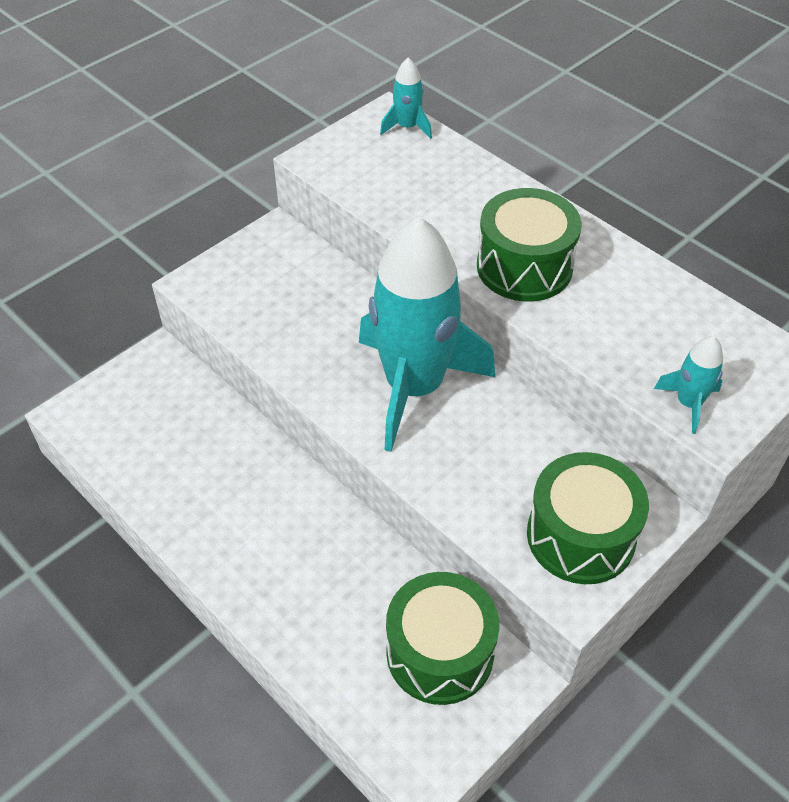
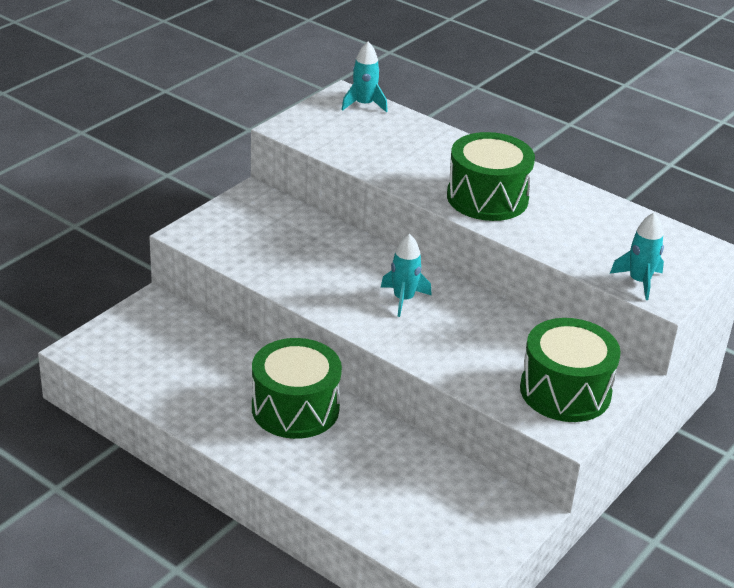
camera: 10 degrees left, 15 degrees down
turquoise rocket [359,217,495,452] -> turquoise rocket [381,234,432,317], size x0.41
green drum [386,572,499,705] -> green drum moved to [252,338,342,439]

